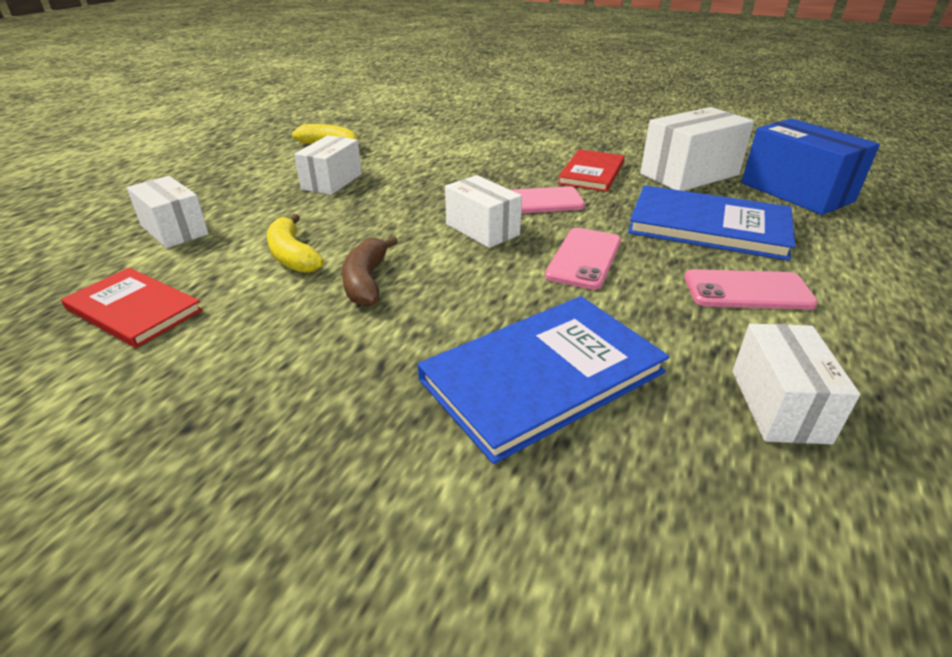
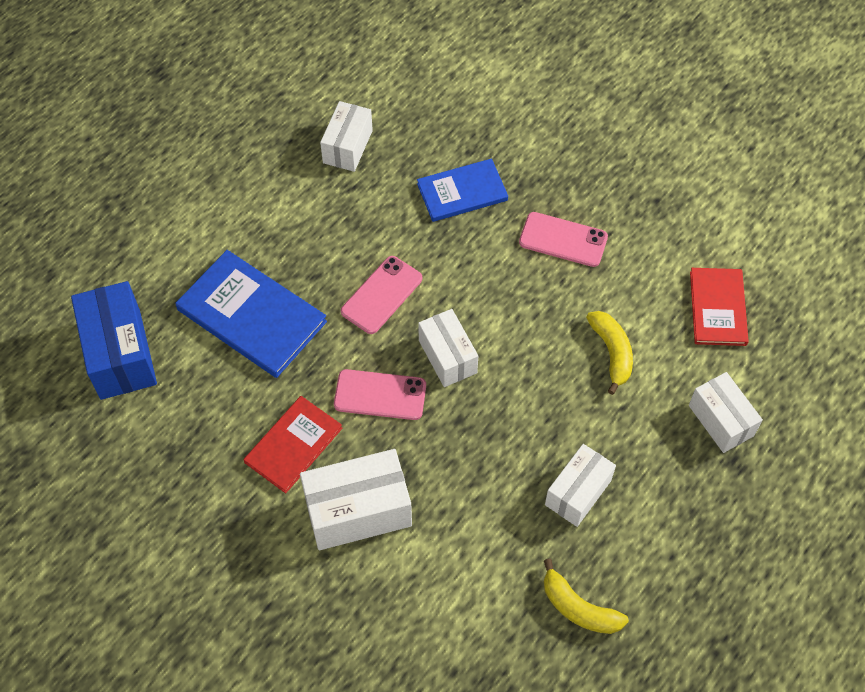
camera: 165 degrees left, 25 degrees up
red book [61,268,203,348] -> red book turned 45 degrees clockwise [690,268,749,346]
brown banana [342,236,398,307] -> none
blue book [418,296,669,464] -> blue book [417,159,508,222], size x0.65
white box [640,107,754,191] -> white box moved to [300,449,412,550]
pink phone [684,269,818,310] -> pink phone moved to [519,212,608,267]

